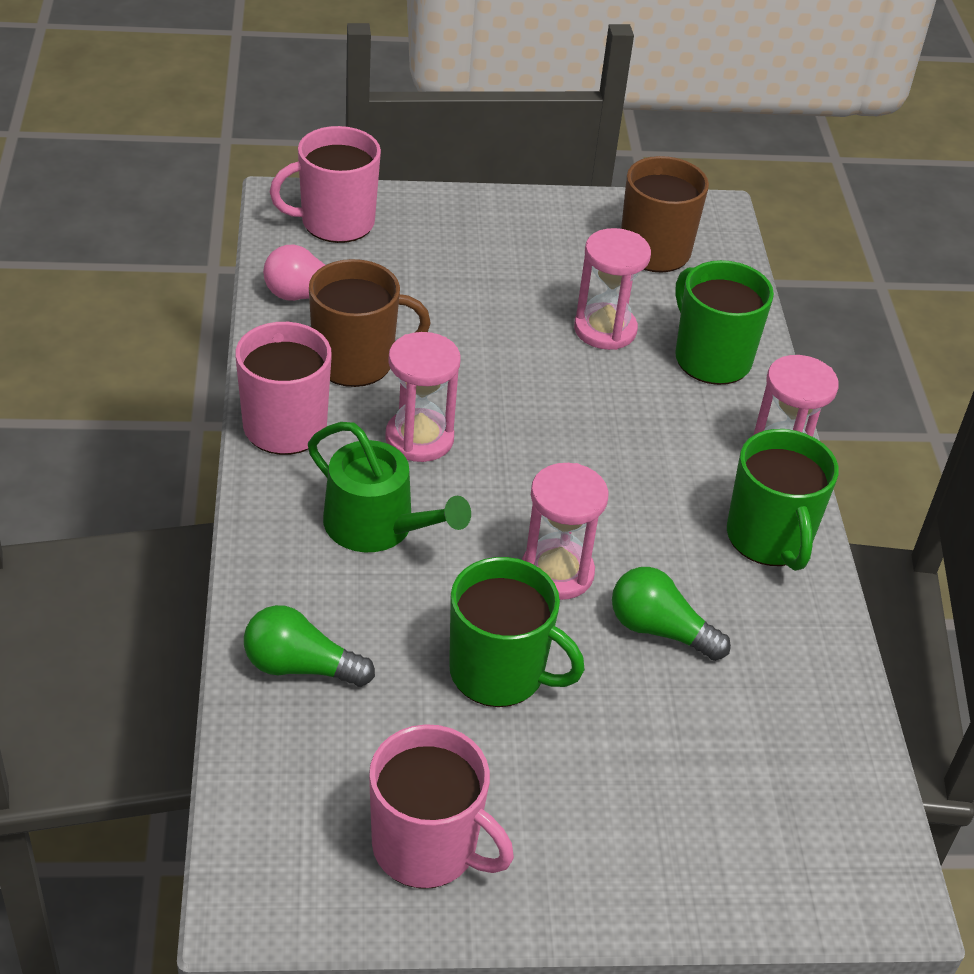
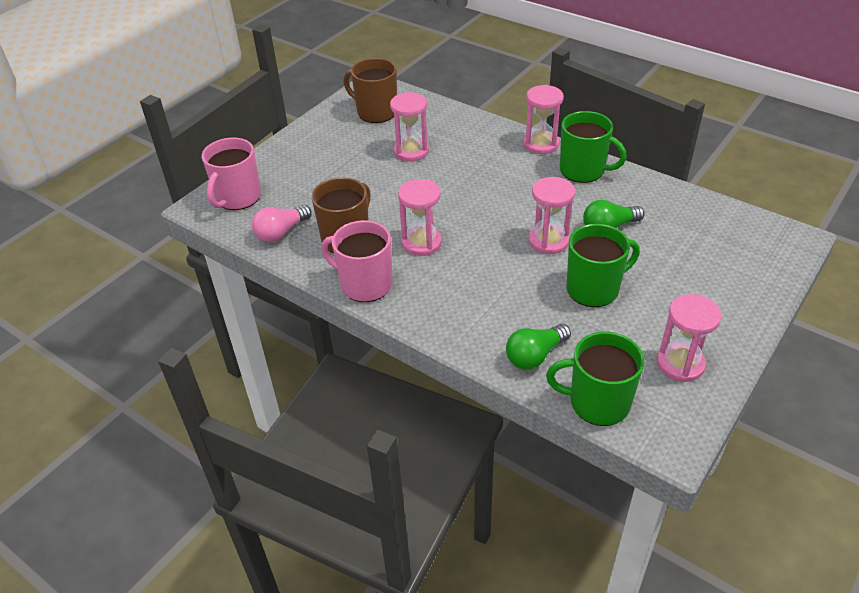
camera: 45 degrees left, 0 degrees up
green watering can [308,422,471,552] -> none
pink mug [369,724,514,889] -> pink hourglass [657,294,722,382]
green mug [675,260,774,385] -> green mug moved to [546,332,645,426]

